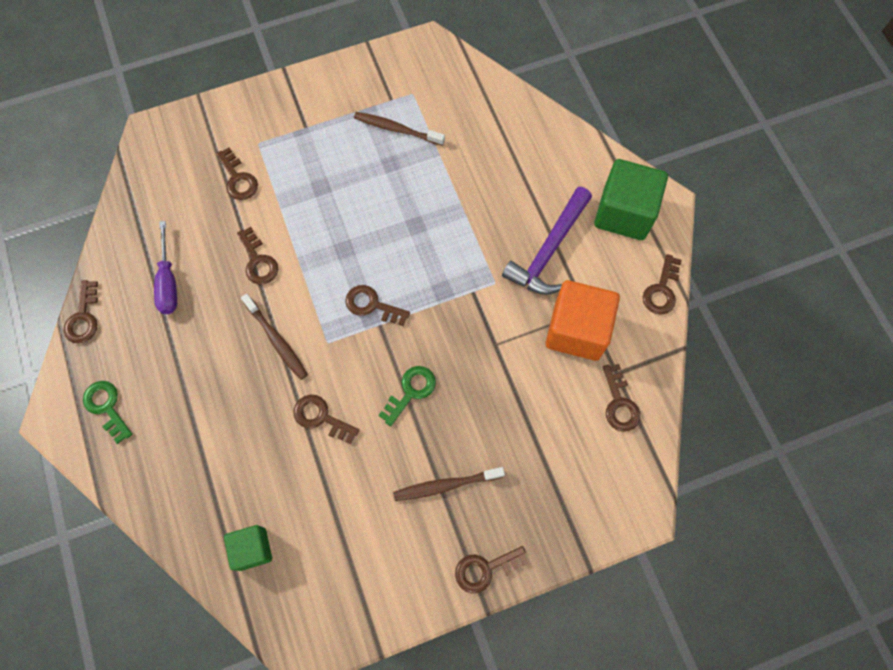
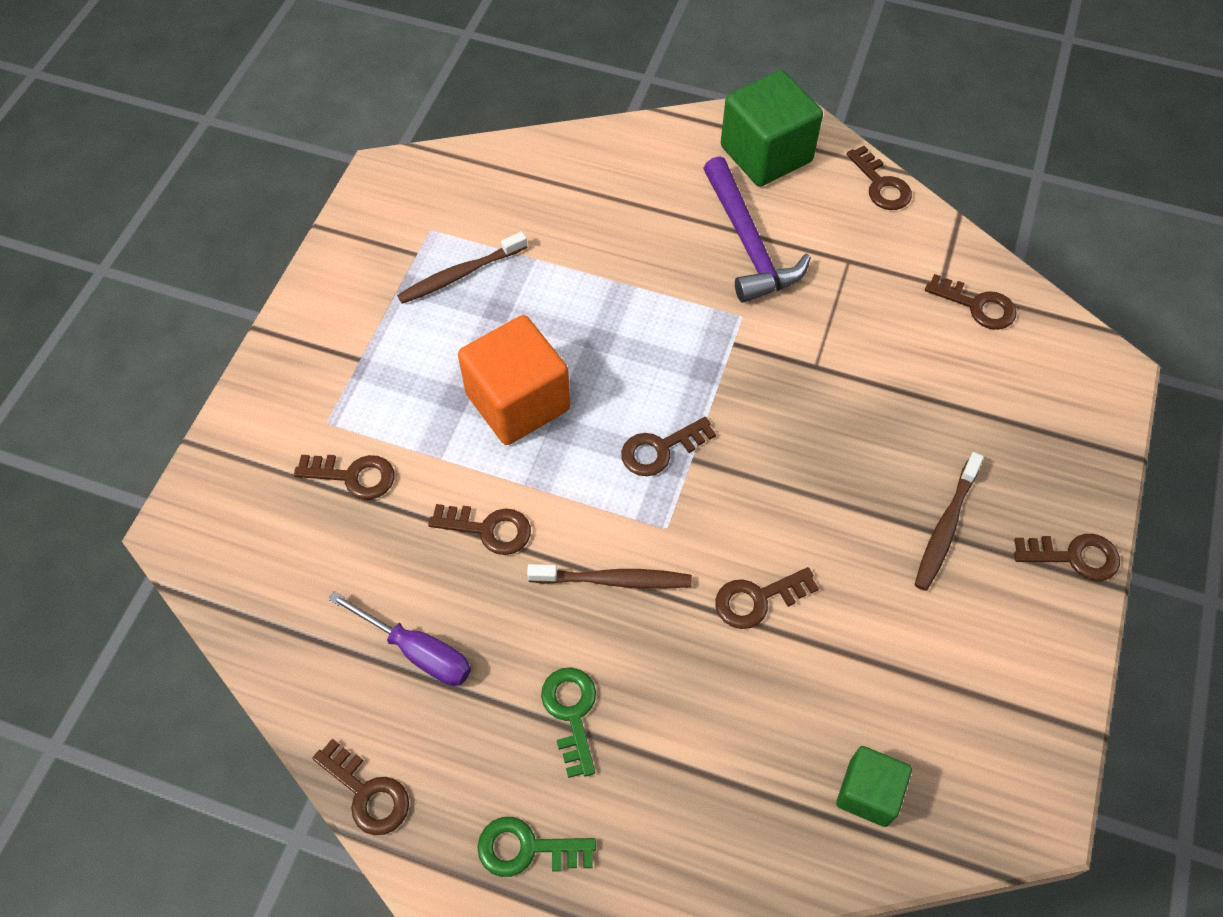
camera: 50 degrees left, 10 degrees down
green key [378,366,436,426] -> green key moved to [541,667,596,778]
brown key [455,546,529,593] -> brown key turned 105 degrees counterclockwise [1014,534,1120,581]
orange cube [546,280,620,361] -> orange cube moved to [458,315,570,445]

